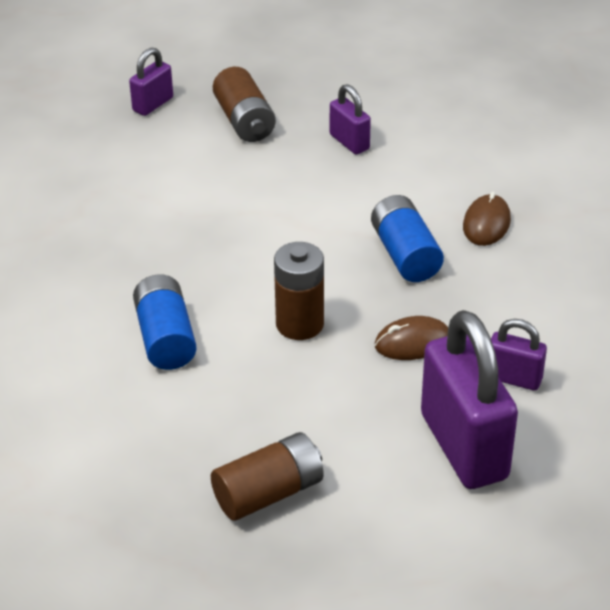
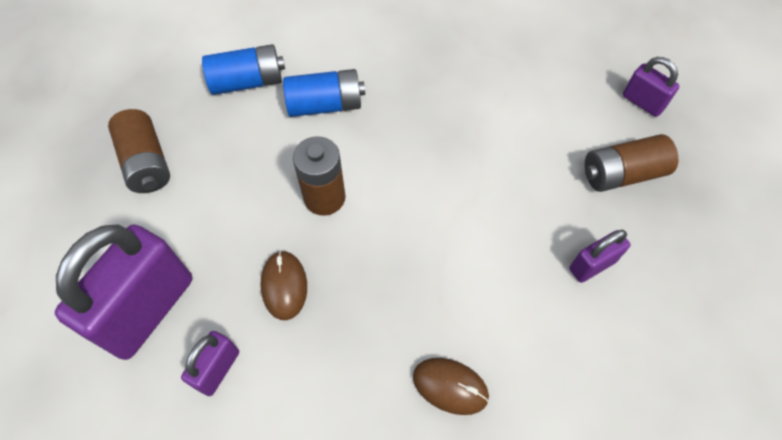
camera: 95 degrees right, 20 degrees up
blue battery [371,195,444,282] -> blue battery moved to [202,44,285,95]
purple padlock [421,310,518,489] -> purple padlock turned 45 degrees counterclockwise [55,224,193,360]

